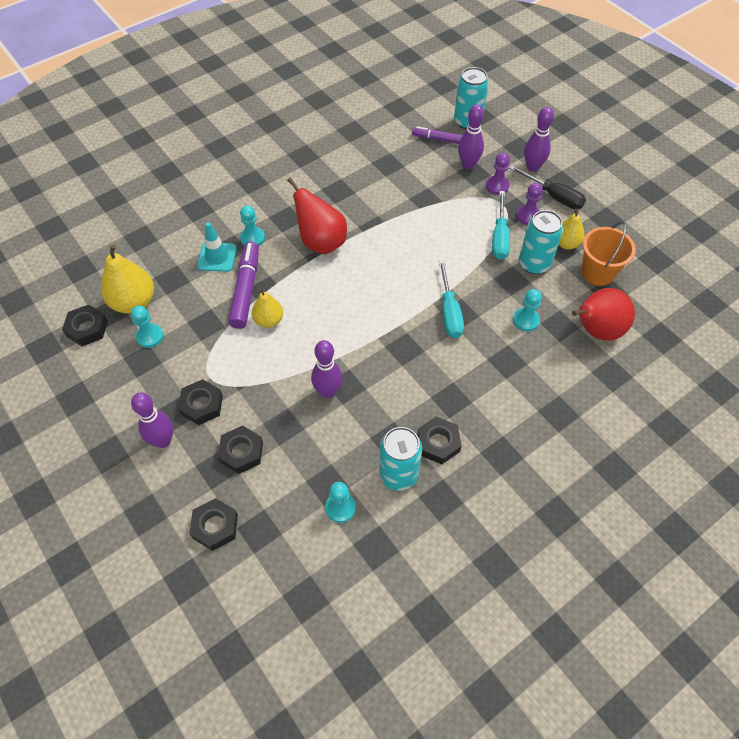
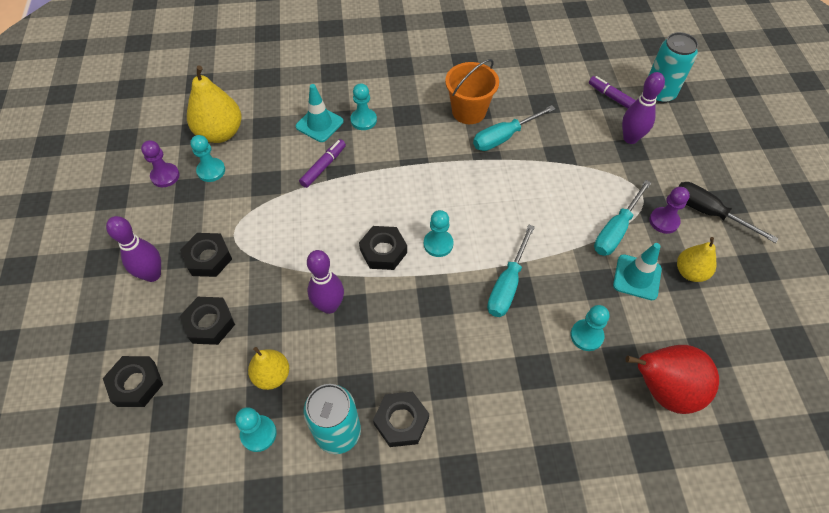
camera: 30 degrees right, 0 degrees up
black nut [62,305,108,346] -> black nut moved to [359,226,407,270]
purple marker [229,241,259,329] -> purple marker [299,139,346,188], size x0.60
yellow pear [252,288,283,328] -> yellow pear moved to [248,347,289,390]
red pear [287,178,347,254] -> none
purple pawn [486,153,510,195] -> purple pawn moved to [141,140,180,187]
black screwdriver [509,165,586,209] -> black screwdriver turned 150 degrees clockwise [678,182,779,243]
turquoise can [519,210,563,274] -> turquoise traffic cone [613,243,662,300]
purple bowling pin [524,107,554,172] -> none
orange bucket [581,221,636,286] -> orange bucket moved to [445,59,499,124]
none -> turquoise pawn [424,210,454,257]
none -> turquoise screwdriver [473,105,555,151]

